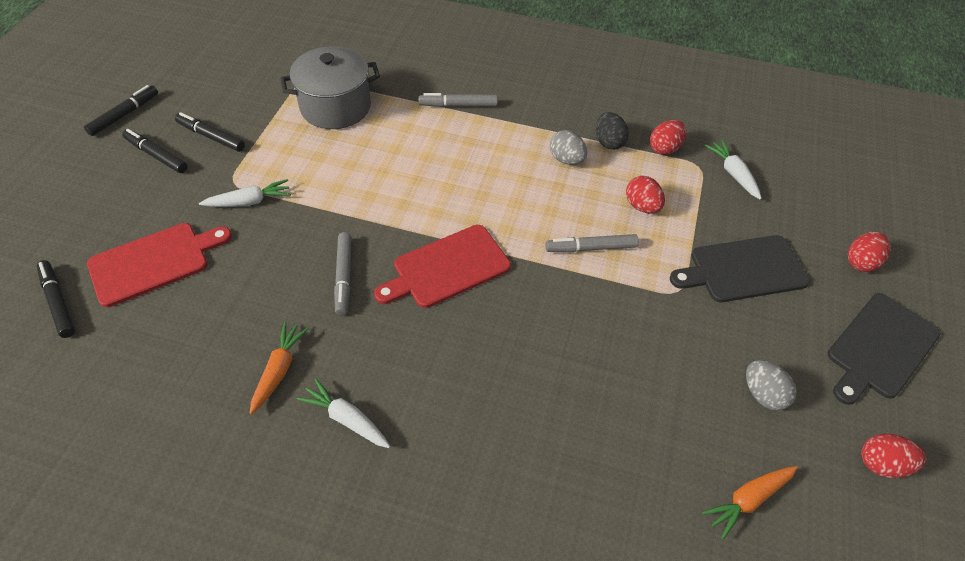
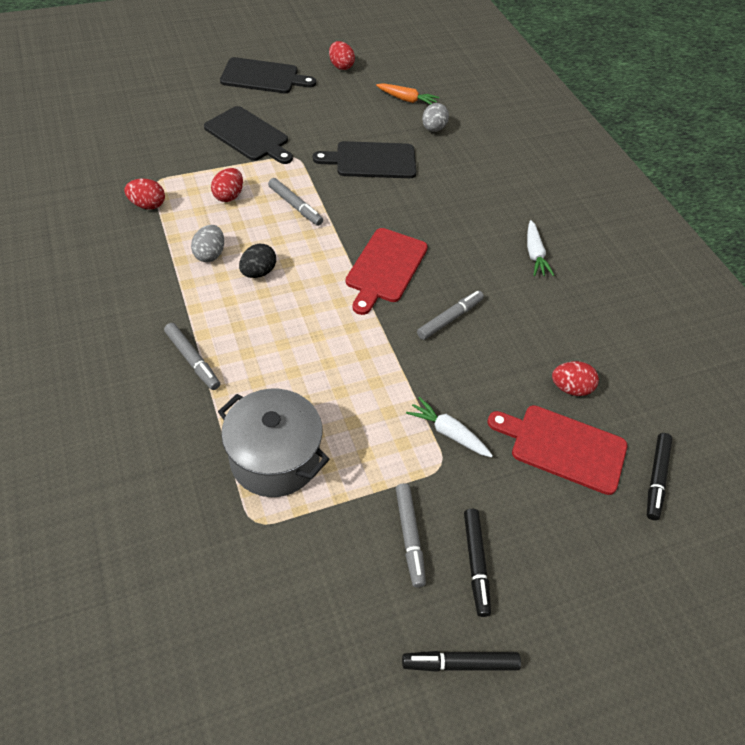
camera: 130 degrees left, 0 degrees up
black marker [175,112,245,152] -> grey marker [395,483,426,587]
orange carrot [249,322,309,414] -> none
red cutting board [374,225,511,308] -> red cutting board turned 90 degrees clockwise [346,228,428,315]
black egg [596,112,629,150] -> black egg moved to [239,244,276,278]
white carrot [705,140,762,200] -> none
grey egg [746,360,797,410] -> grey egg moved to [422,103,449,132]
red egg [848,232,890,272] -> red egg moved to [552,361,599,396]
none -> black cutting board [313,141,416,178]

